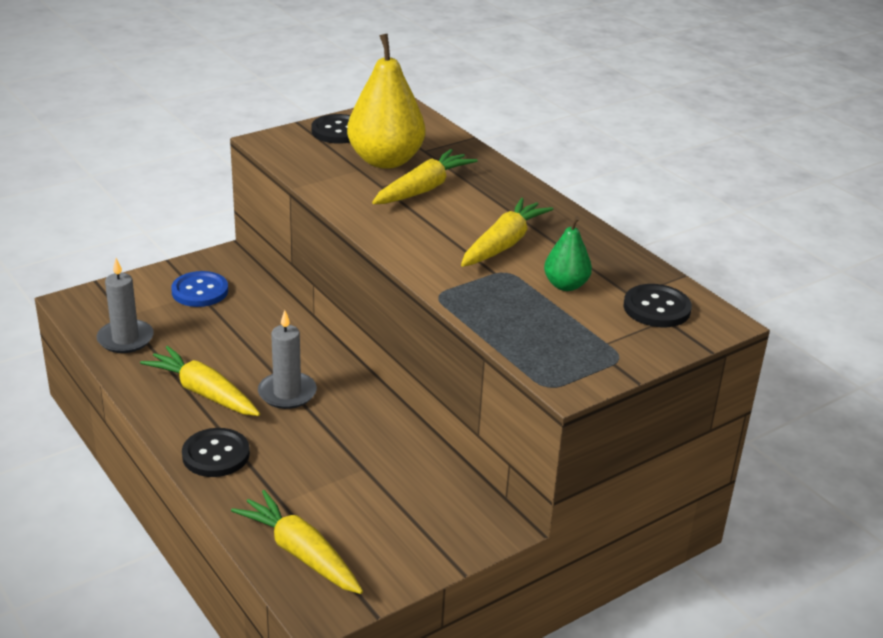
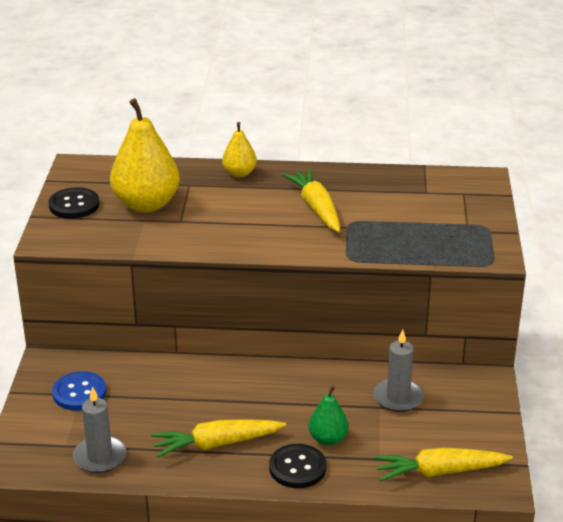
camera: 50 degrees left, 0 degrees up
grey candle [258,310,317,409] -> grey candle moved to [373,329,424,412]
yellow carrot [372,149,477,204] -> none
green pear [544,216,592,291] -> green pear moved to [308,385,349,445]
black button [624,284,692,327] -> none
none -> yellow pear [222,122,257,178]

